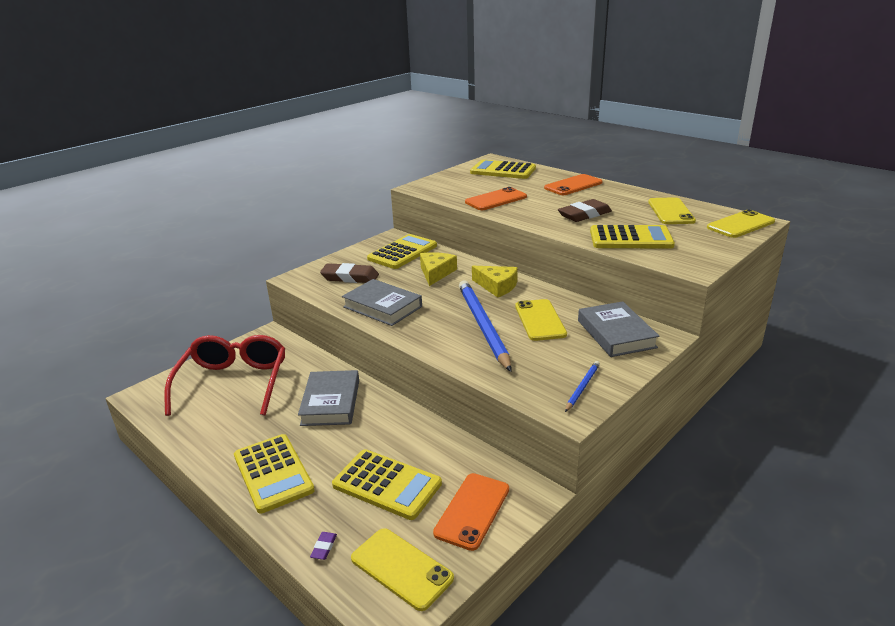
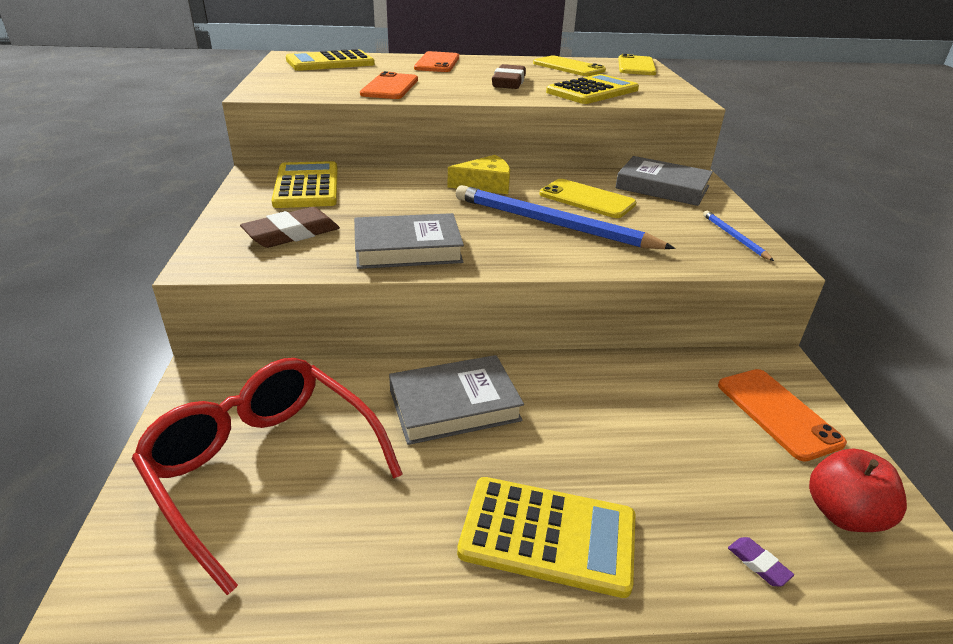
camera: 50 degrees left, 5 degrees up
grey book [298,370,359,426] -> grey book turned 60 degrees counterclockwise [389,355,524,445]
yellow calculator [332,449,442,520] -> none
yellow phone [351,528,454,611] -> red apple [809,448,907,532]
yellow cheese [420,252,457,286] -> none

